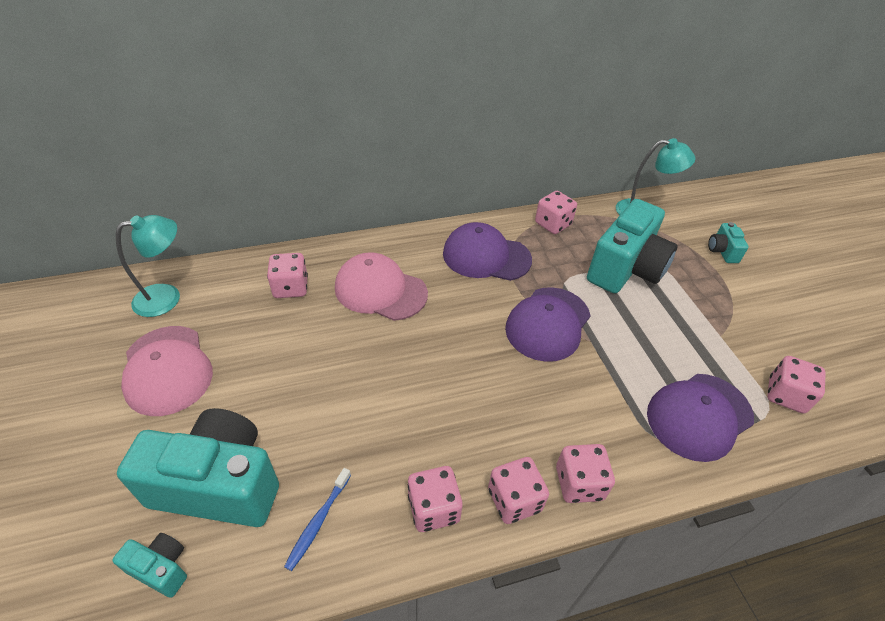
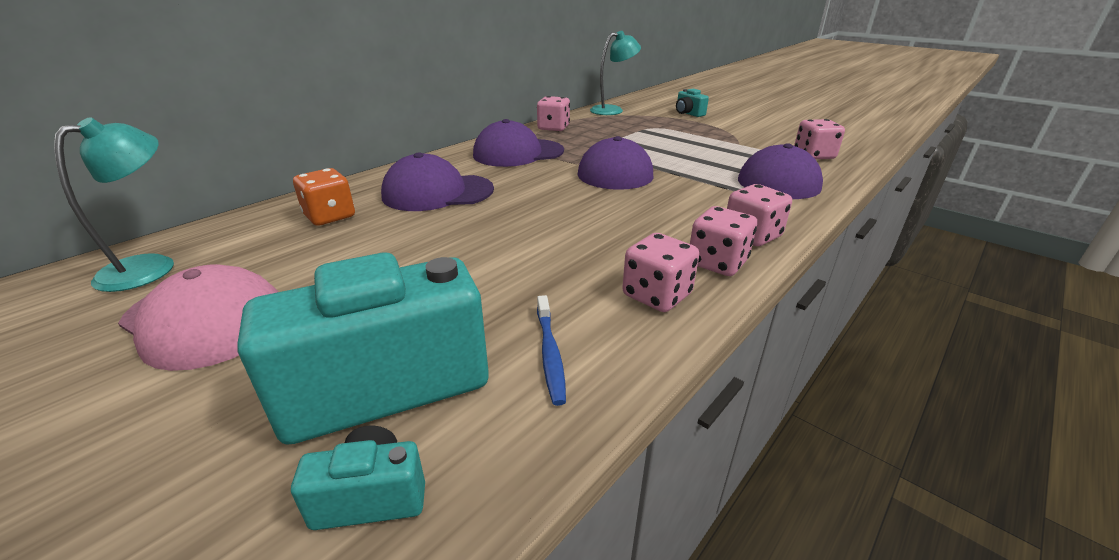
camera: 30 degrees left, 15 degrees down
pink dice [267,253,308,298] -> orange dice [293,168,355,226]
pink cap [335,252,428,321] -> purple cap [381,152,494,211]
turquoise camera [587,199,678,293] -> none

